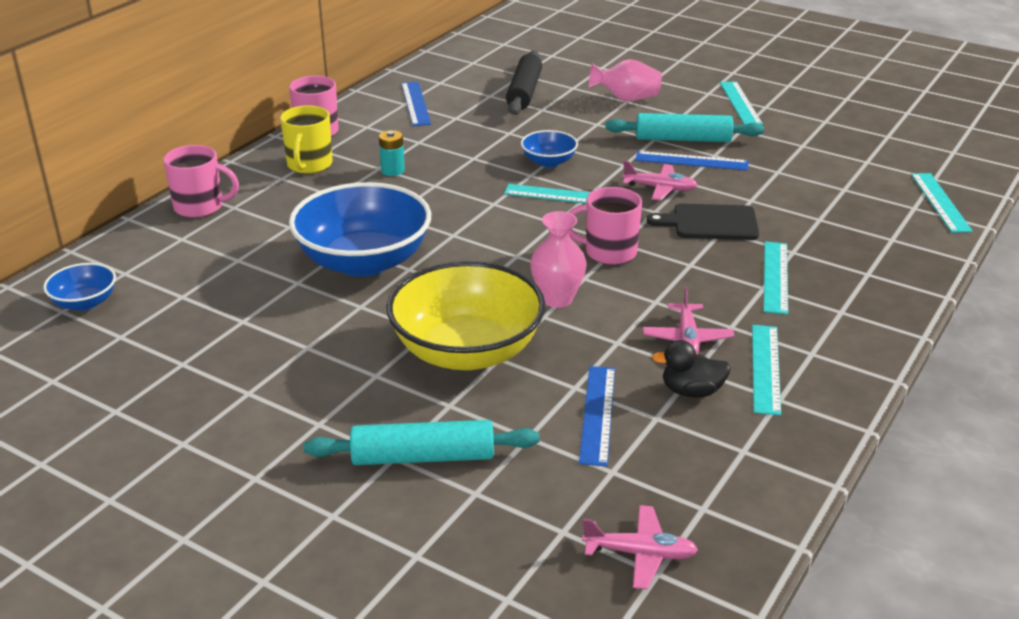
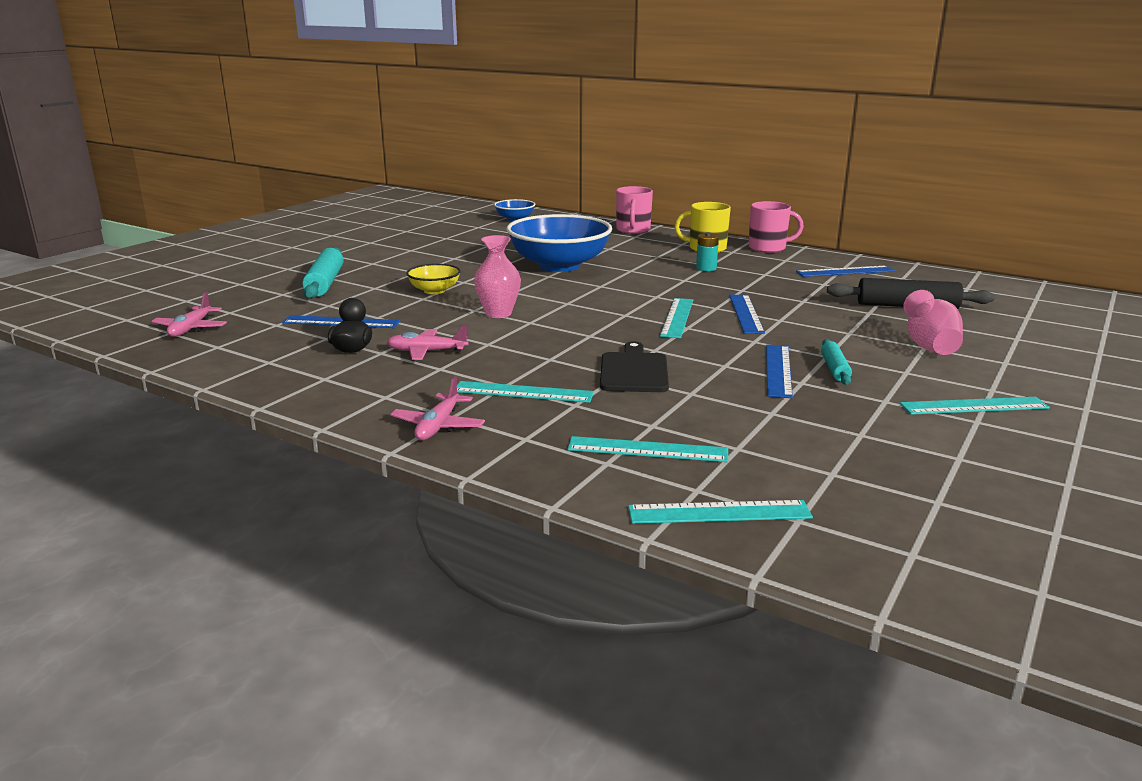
camera: 90 degrees right, 10 degrees down
yellow bowl [386,261,546,370] -> yellow bowl [406,264,461,294], size x0.47
blue bowl [521,130,578,168] -> blue ruler [729,295,765,334]
pink mug [569,187,642,265] -> none
turquoise rolling pin [605,113,764,142] -> turquoise rolling pin [821,339,852,385], size x0.56
pink plane [622,161,698,201] -> pink plane moved to [390,376,485,440]
turquoise ruler [752,325,781,416] -> turquoise ruler moved to [567,436,728,462]

